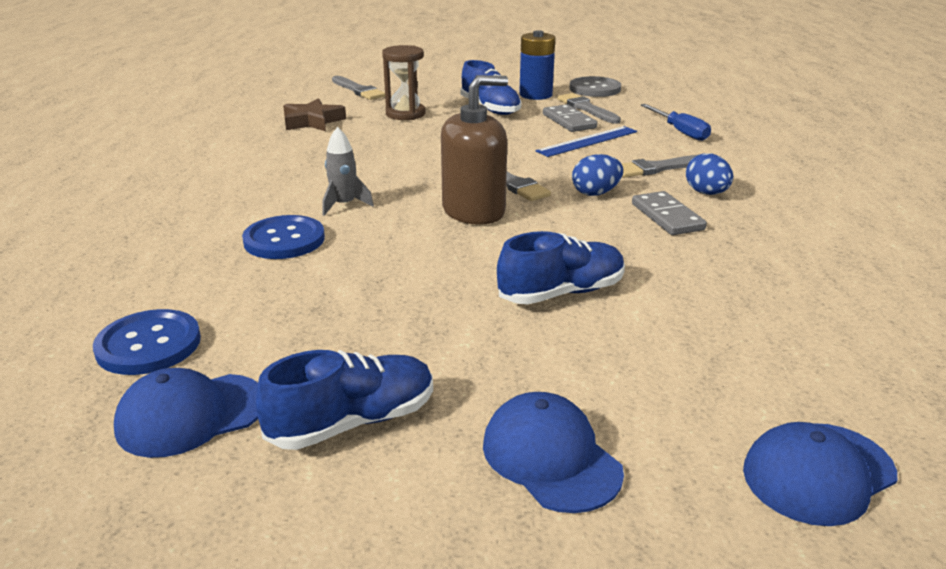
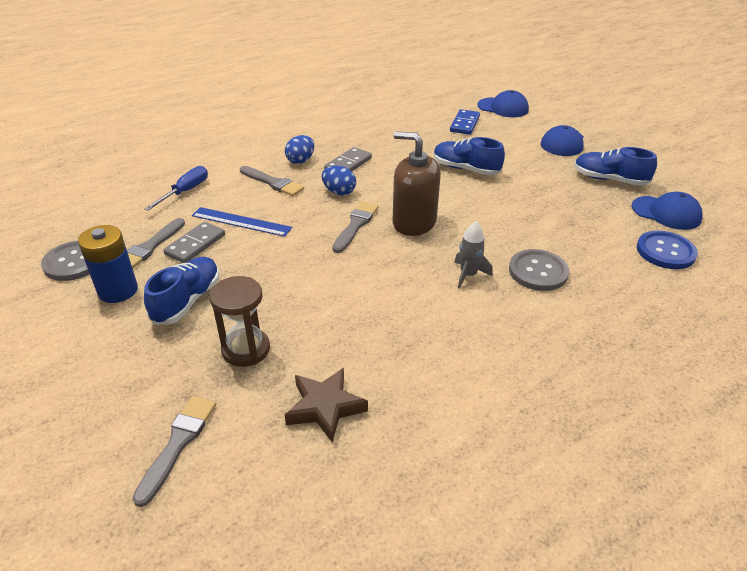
camera: 125 degrees left, 10 degrees up
blue button [242,215,325,259] -> grey button [509,249,569,291]
none -> blue domino [450,109,480,135]

